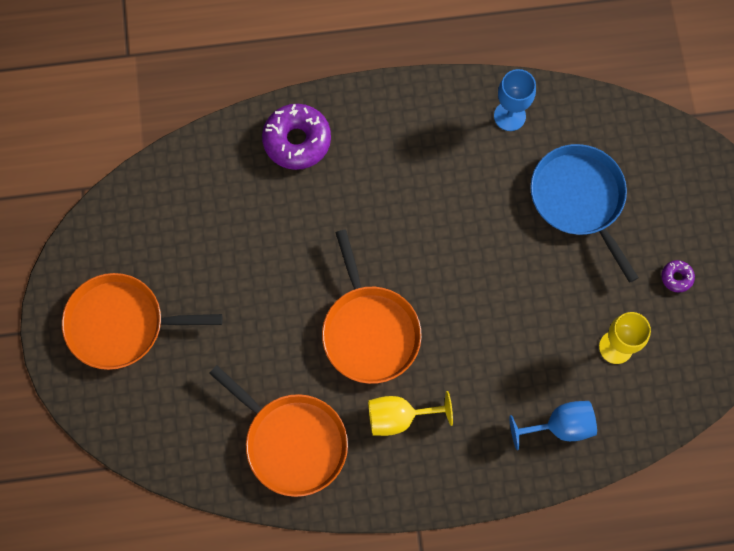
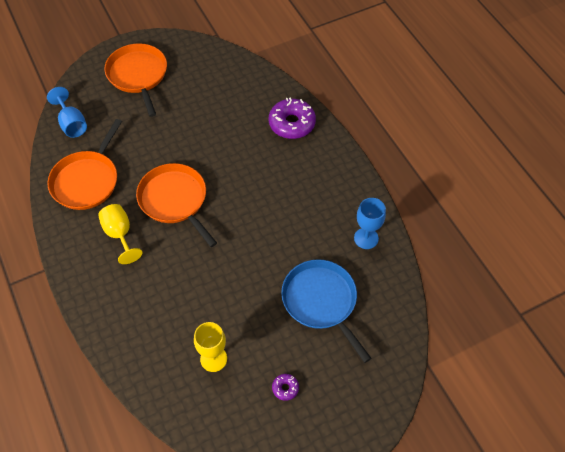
camera: 70 degrees right, 15 degrees down
orange pan [322,229,422,384] -> orange pan turned 90 degrees clockwise [136,163,217,247]
blue goblet [509,401,597,450] -> blue goblet moved to [47,87,87,138]
blue pan [530,144,639,283] -> blue pan turned 75 degrees counterclockwise [281,259,372,363]

